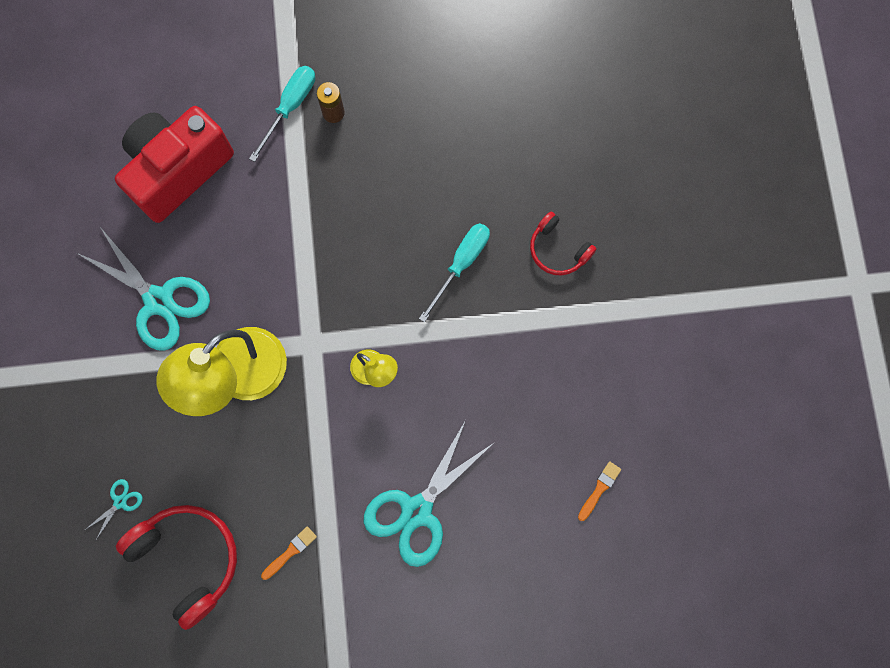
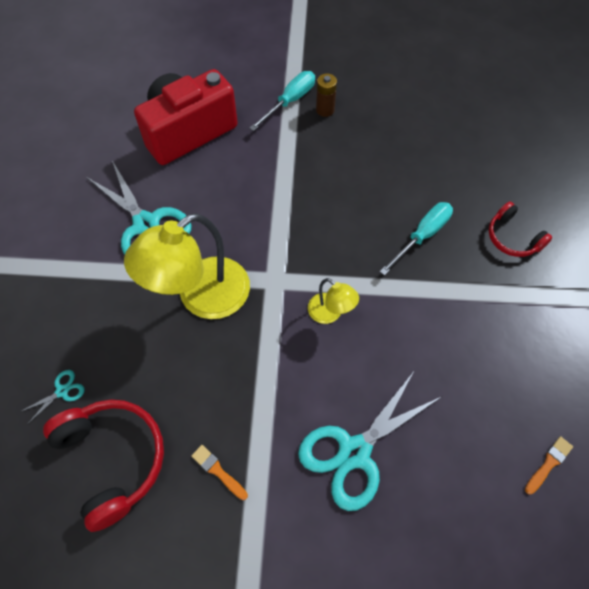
camera: 10 degrees right, 15 degrees down
orange brush [261,526,317,580] -> orange brush turned 105 degrees counterclockwise [191,445,248,500]

